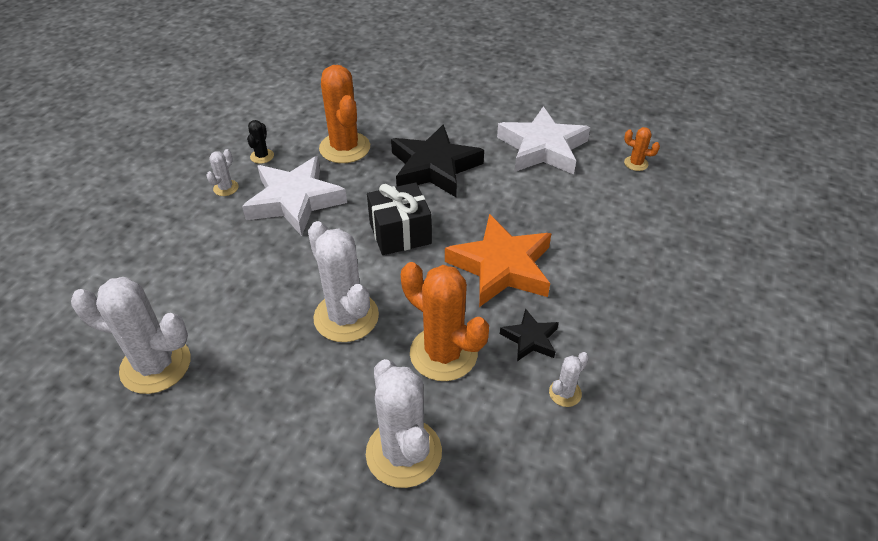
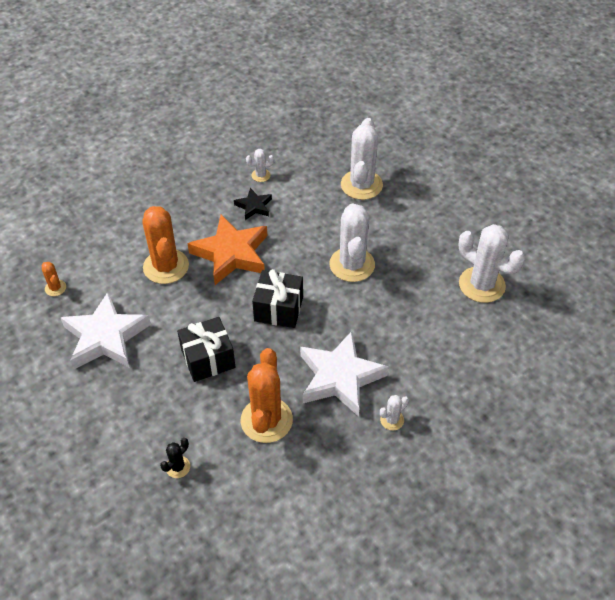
camera: 150 degrees left, 5 degrees up
black cactus [247,120,274,164] -> black cactus moved to [160,438,190,478]
black star [391,124,484,197] -> black gift [177,317,236,382]
orange cactus [401,262,489,381] -> orange cactus moved to [142,206,189,284]

